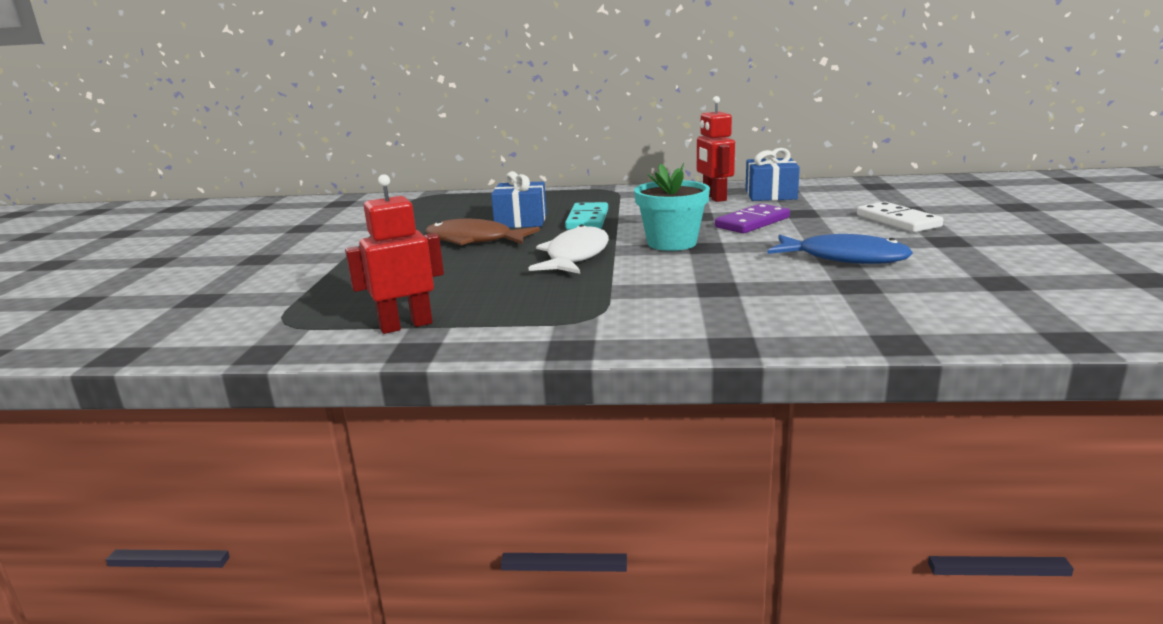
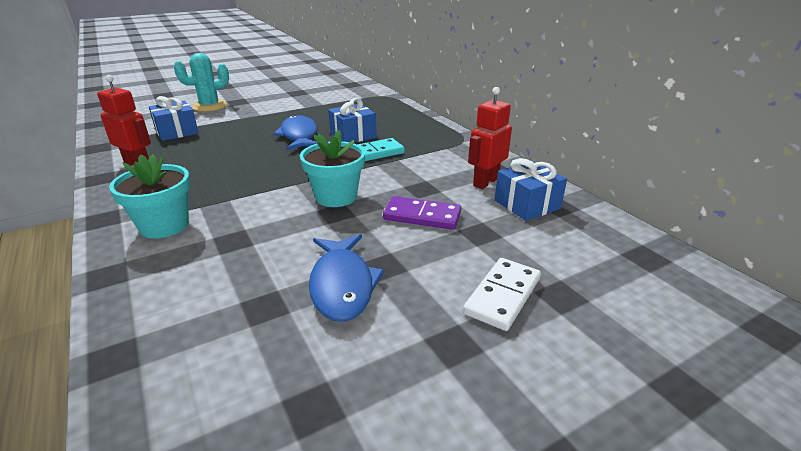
camera: 55 degrees right, 10 degrees up
brown fish [425,219,540,245] -> blue fish [273,115,318,150]
white fish [528,224,609,274] -> none
none -> turquoise flower pot [109,154,190,239]
none -> blue gift [149,96,199,141]
none -> turquoise cactus [174,53,229,112]

